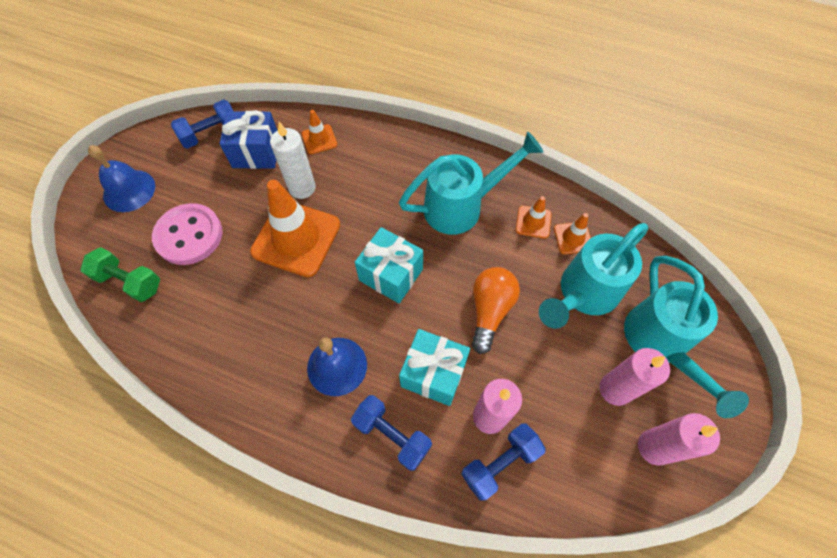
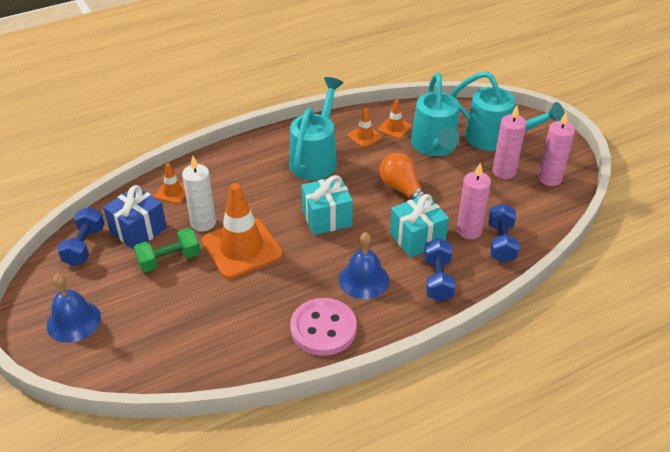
camera: 50 degrees left, 20 degrees down
green dumbbell [80,247,160,302] -> green dumbbell moved to [134,228,200,272]
pink button [152,203,223,265] -> pink button moved to [290,298,357,356]
blue dumbbell [351,395,432,471] -> blue dumbbell turned 75 degrees counterclockwise [424,238,456,302]

